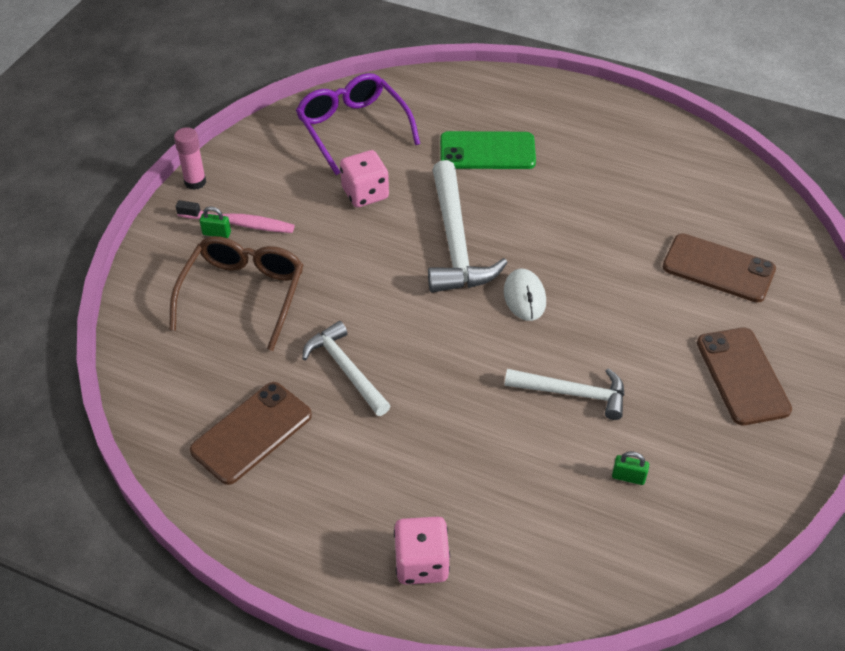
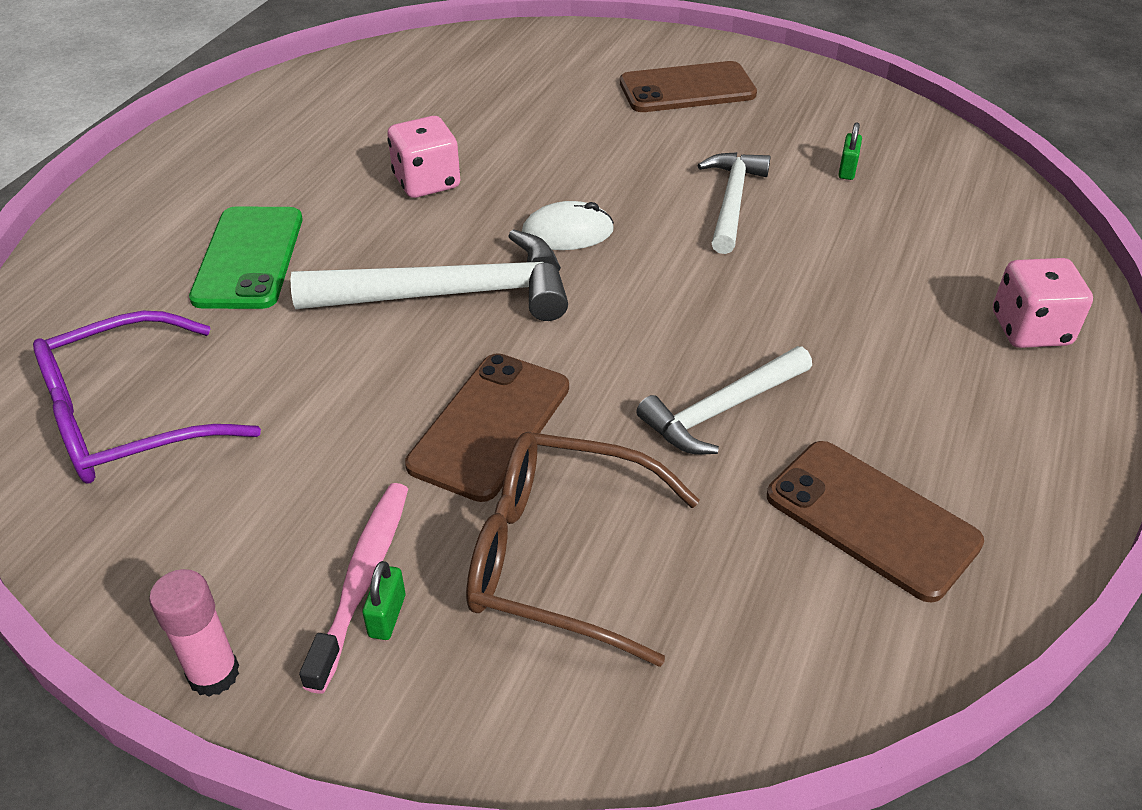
camera: 90 degrees left, 5 degrees down
pink dice [340,150,389,207] -> pink dice moved to [387,116,460,198]
brown phone [663,233,776,303] -> brown phone moved to [405,353,569,502]

